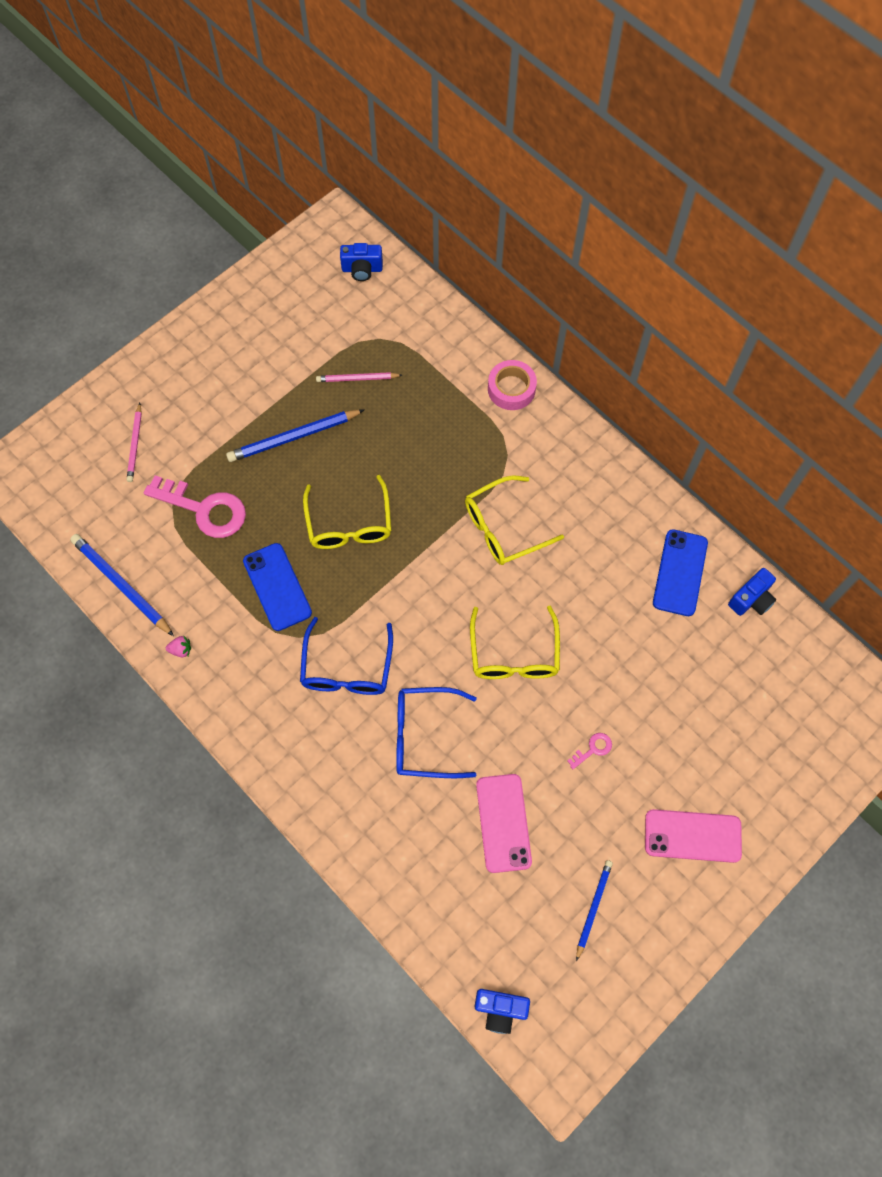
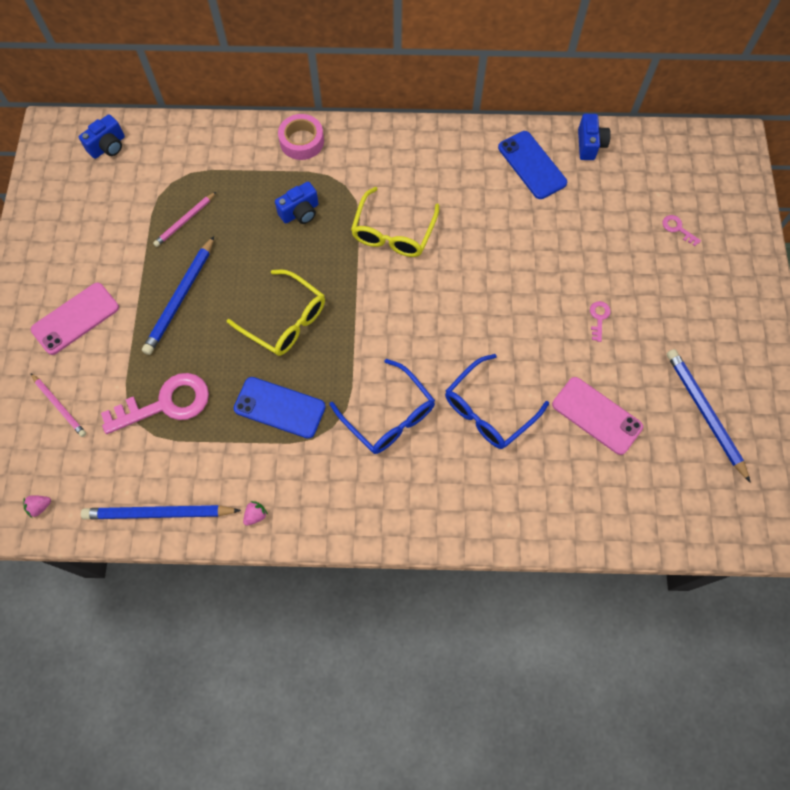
camera: 45 degrees left, 0 degrees up
yellow glasses [470,606,560,679] -> none
blue camera [474,989,530,1034] -> blue camera moved to [275,182,319,224]
blue pencil [576,860,613,961] -> blue pencil [667,349,751,483], size x1.64
pink phone [645,809,742,863] -> pink phone moved to [31,283,119,355]
none -> pink strawberry [23,495,51,518]
none -> pink key [662,215,701,246]

